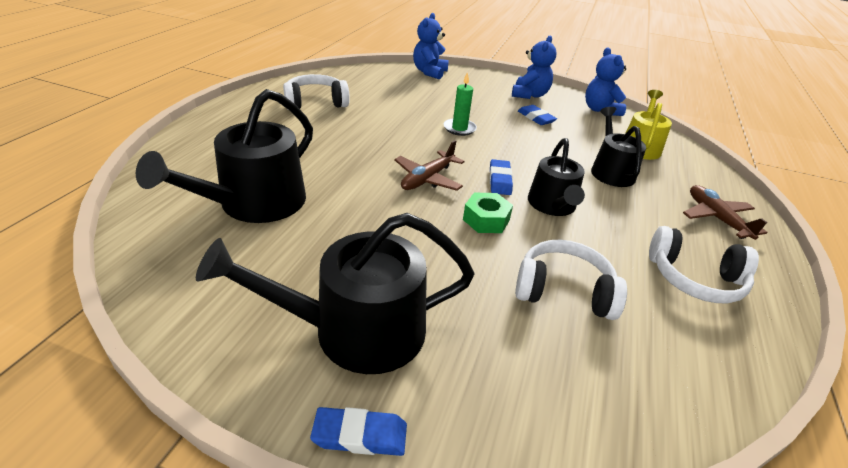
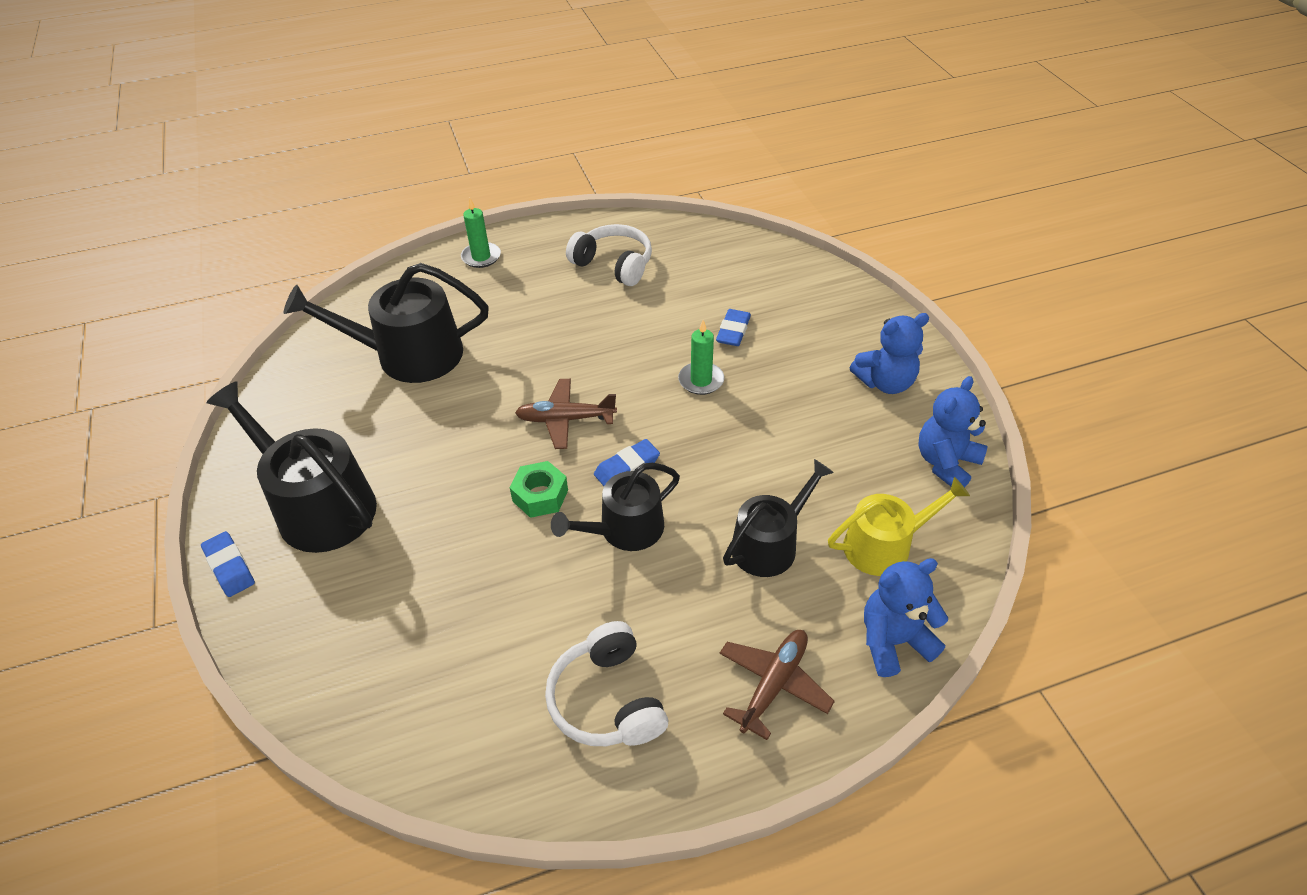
camera: 55 degrees right, 10 degrees up
blue teddy bear [413,13,449,79] -> blue teddy bear moved to [864,558,948,677]
white headphones [515,240,627,320] -> none
blue eraser [518,105,557,125] -> blue eraser moved to [716,309,751,346]
none -> green candle [461,198,501,268]

